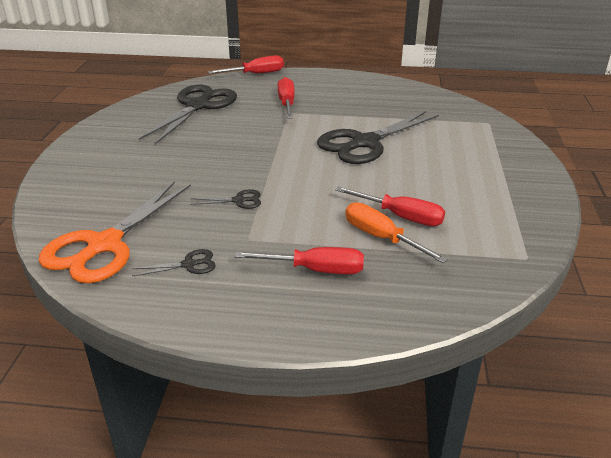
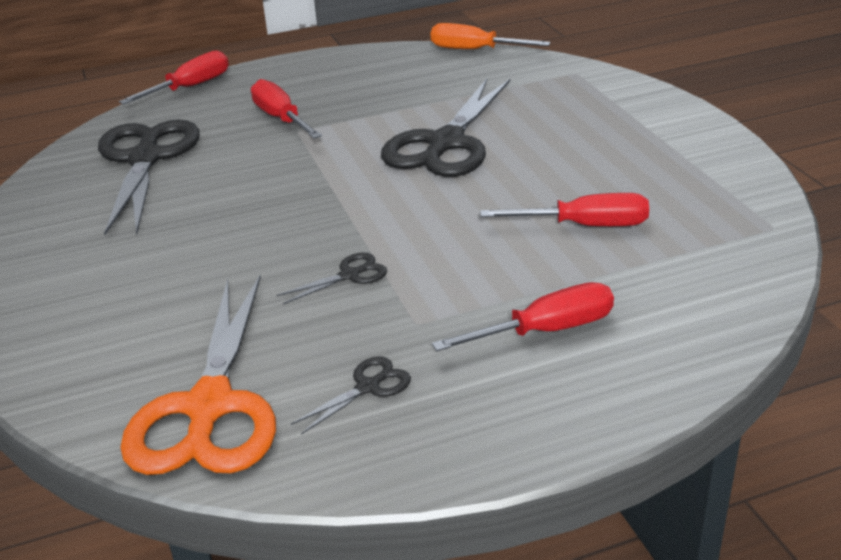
camera: 25 degrees left, 0 degrees up
orange screwdriver [346,202,448,263] -> orange screwdriver moved to [431,23,550,49]

